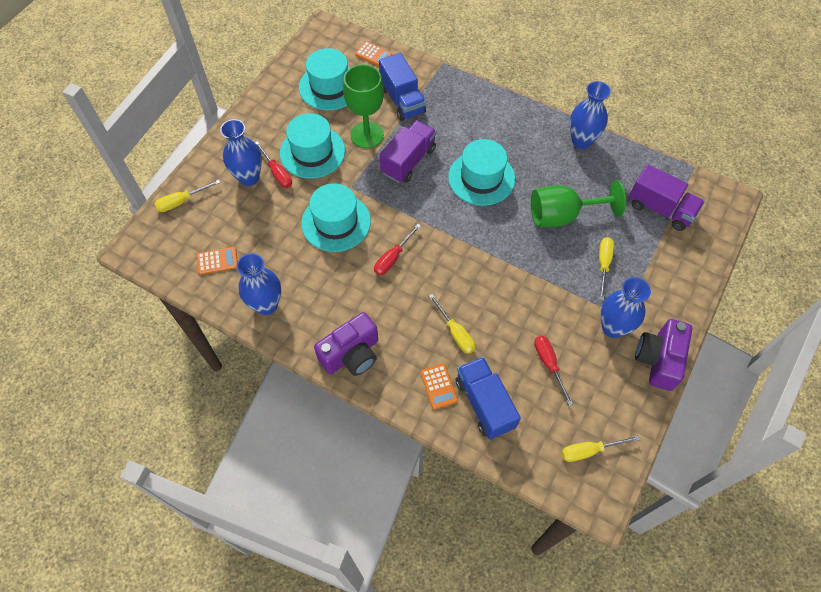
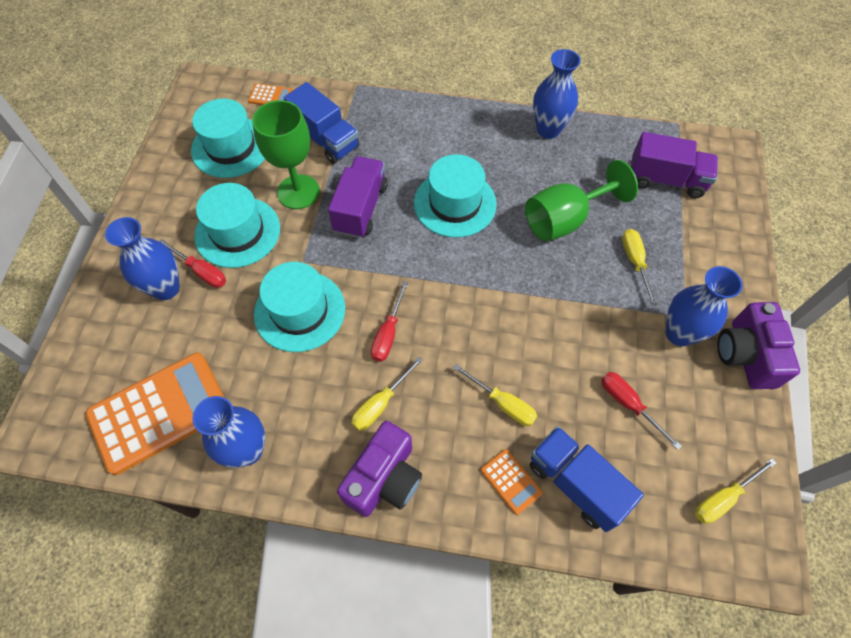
camera: 20 degrees left, 0 degrees up
yellow screwdriver [155,180,220,212] -> yellow screwdriver moved to [351,357,423,431]
orange calculator [197,247,238,275] -> orange calculator [85,353,225,475], size x2.28

